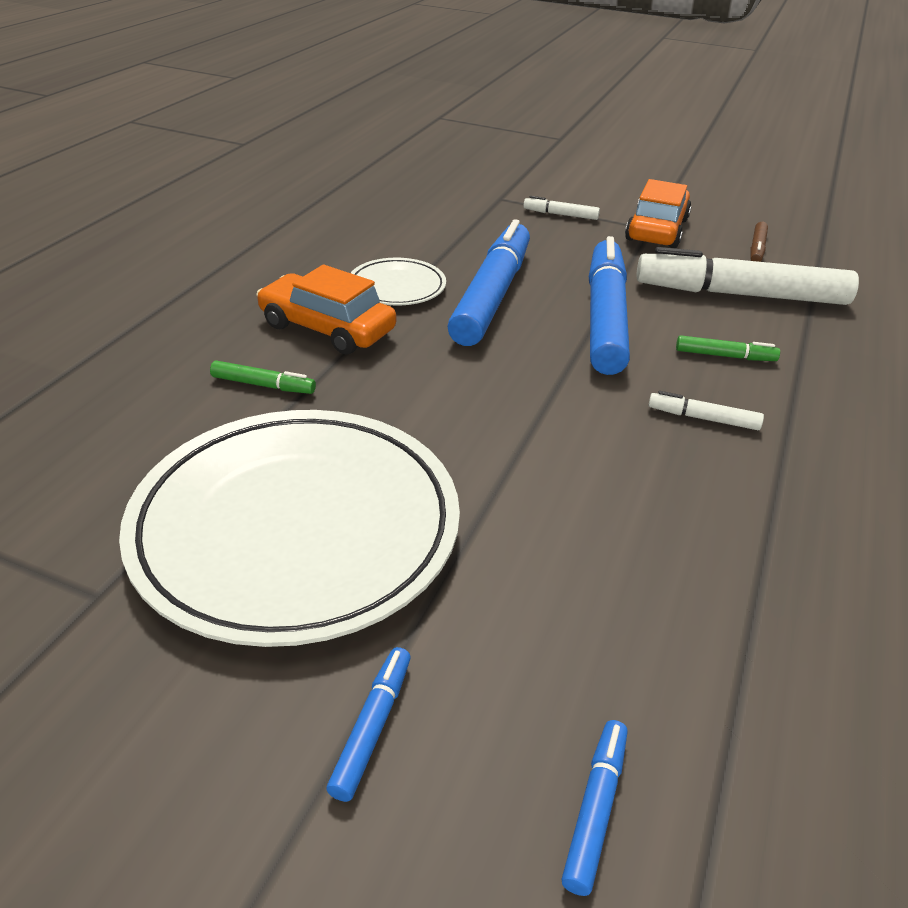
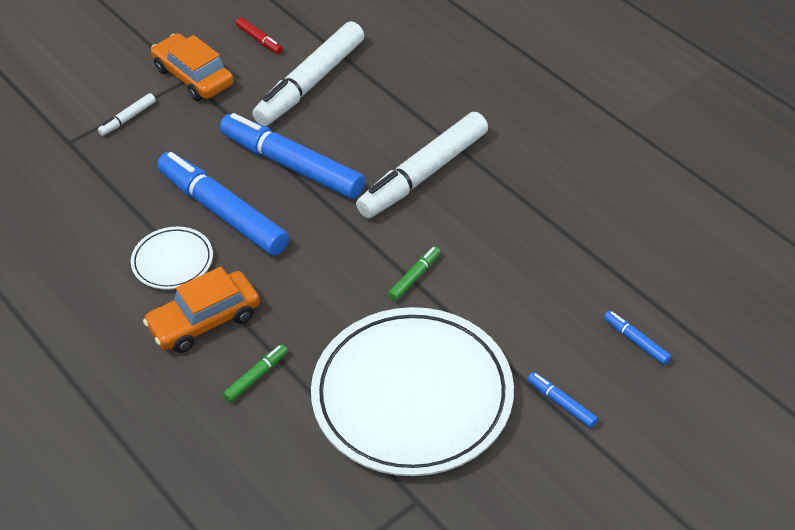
camera: 60 degrees left, 10 degrees up
white marker [648,391,764,430] -> white marker [356,112,488,218], size x2.37
green marker [676,335,780,361] -> green marker moved to [388,246,441,301]
brown marker [750,222,768,262] -> red marker [236,17,283,54]

